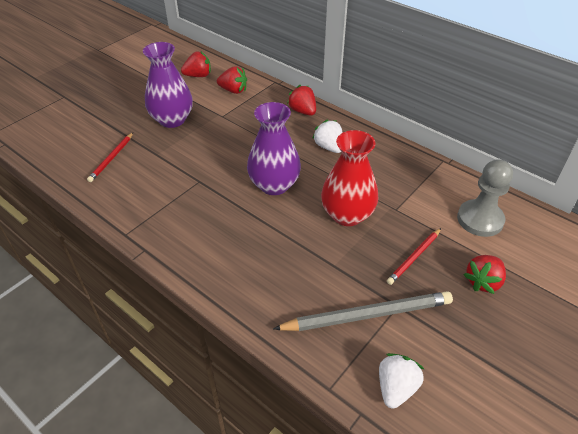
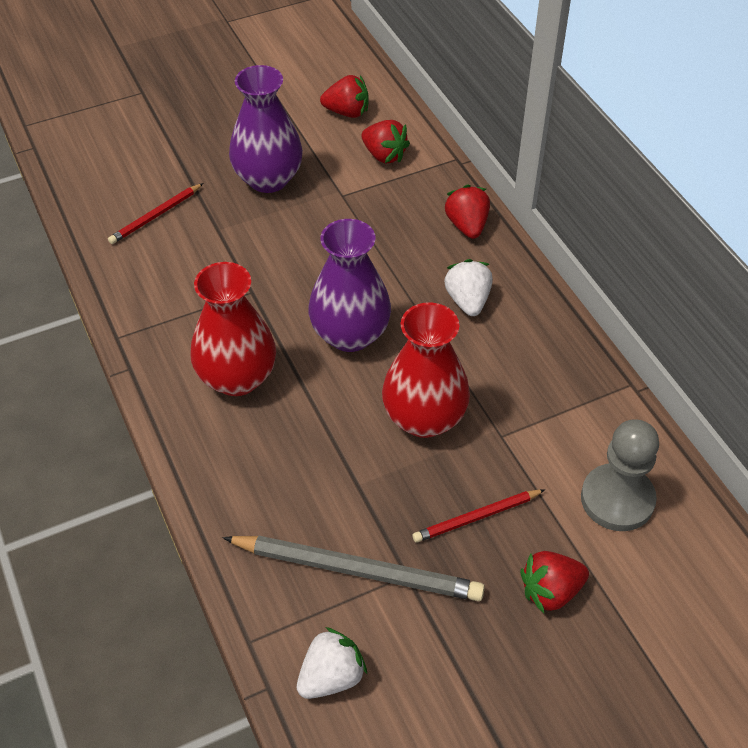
camera: 25 degrees right, 5 degrees up
none -> red vase [190,262,276,396]

